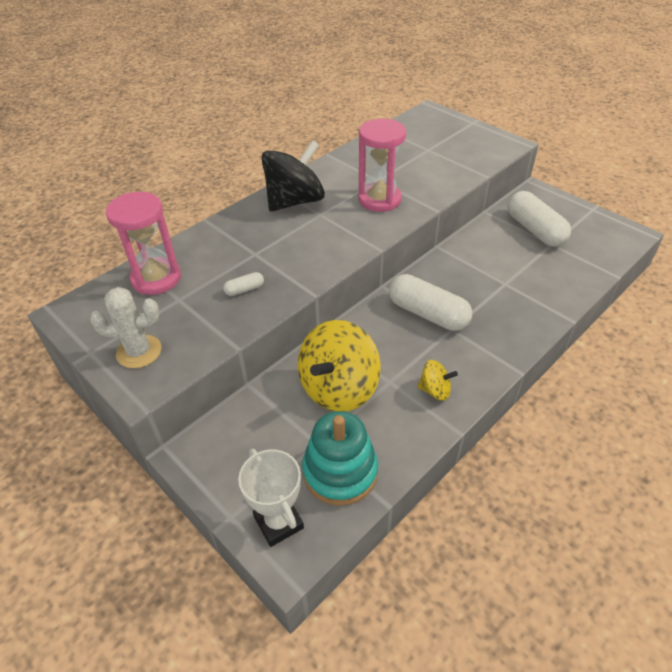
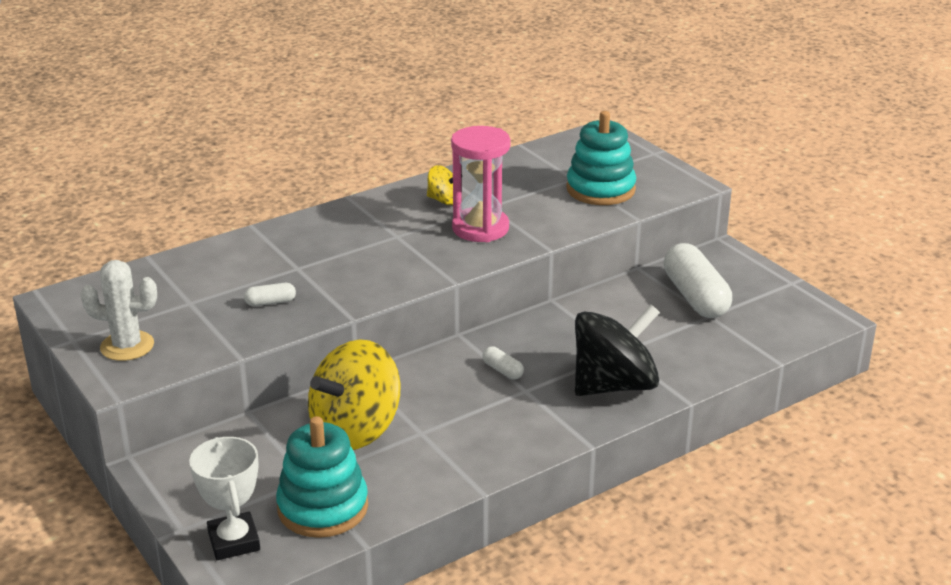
camera: 10 degrees right, 15 degrees down
pink hourglass [106,192,181,295] -> none
black spinning top [261,140,325,212] -> black spinning top moved to [575,305,660,396]
white capsule [389,274,472,331] -> white capsule [482,346,524,379], size x0.44
yellow spinning top [417,360,458,401] -> yellow spinning top moved to [427,165,462,205]
none -> turquoise stacking toy [566,111,636,205]

